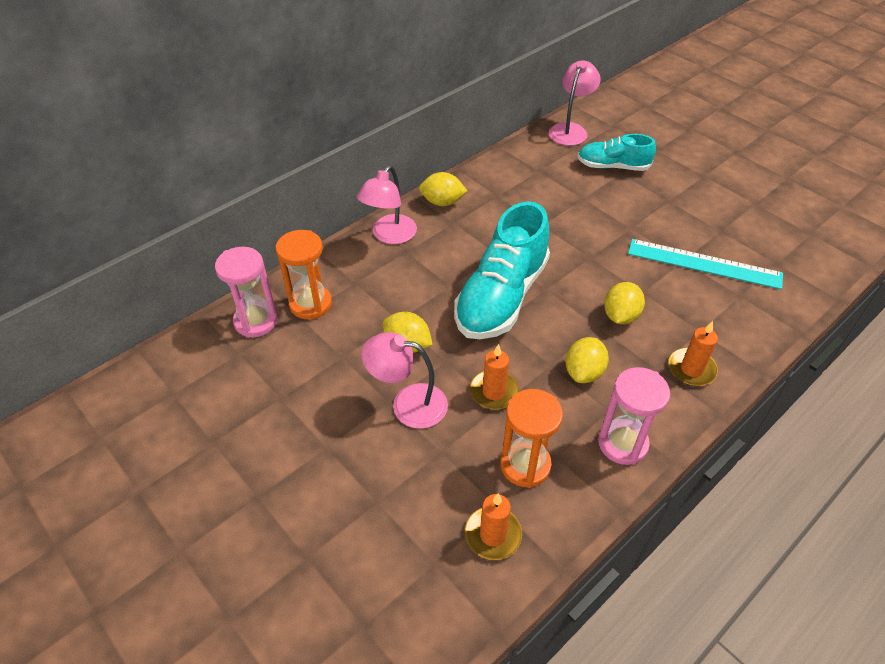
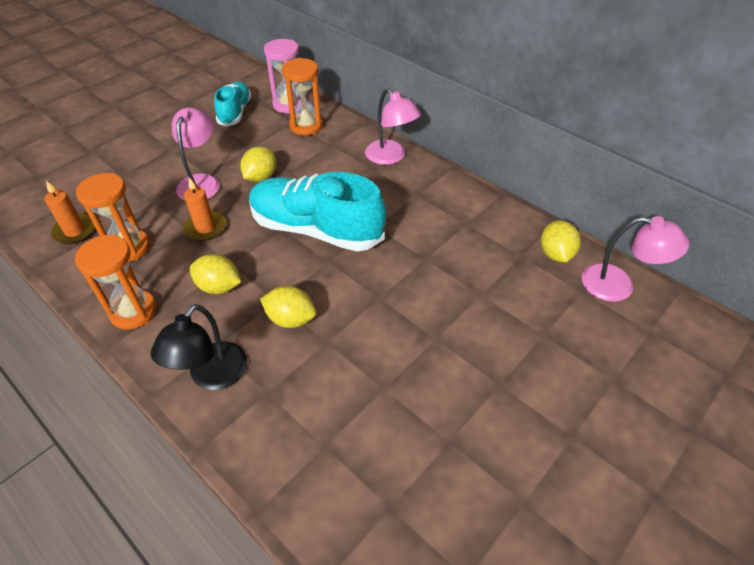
camera: 85 degrees right, 0 degrees up
pink lamp [357,166,417,244] -> pink lamp turned 150 degrees counterclockwise [365,88,421,165]
yellow lemon [419,172,467,206] -> yellow lemon moved to [541,220,581,262]
turquoise shoe [577,134,656,171] -> turquoise shoe moved to [214,81,252,127]
pink hourglass [598,367,670,465] -> orange hourglass [74,234,157,329]
turquoise ruler [628,239,783,289] -> none
orange candle [668,321,718,386] -> black lamp [150,304,247,390]

